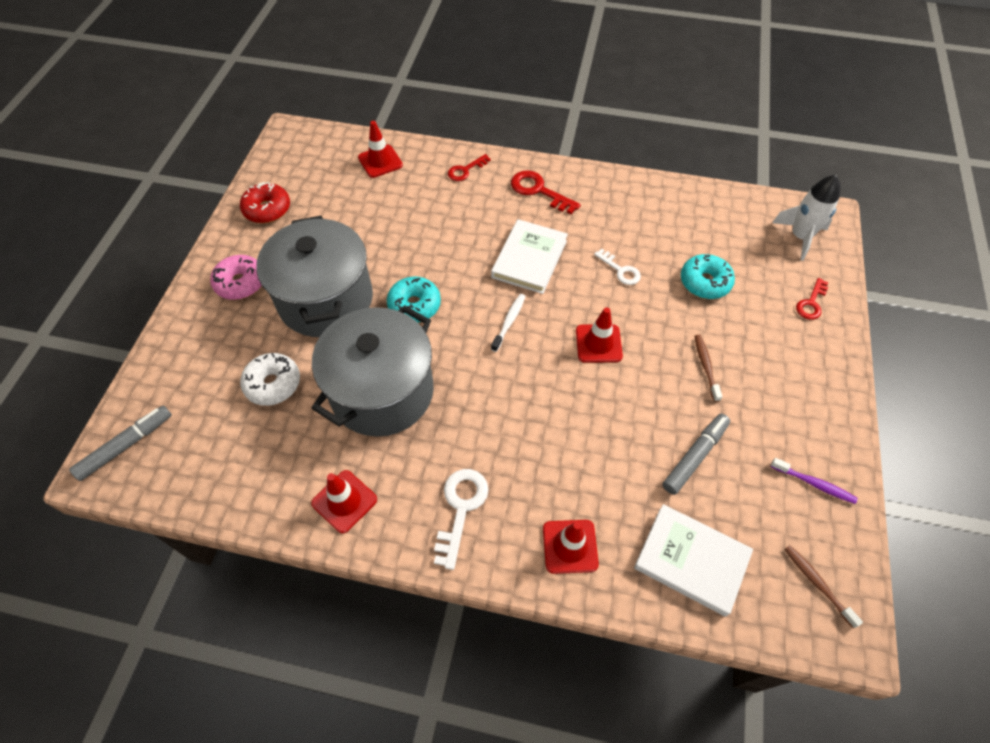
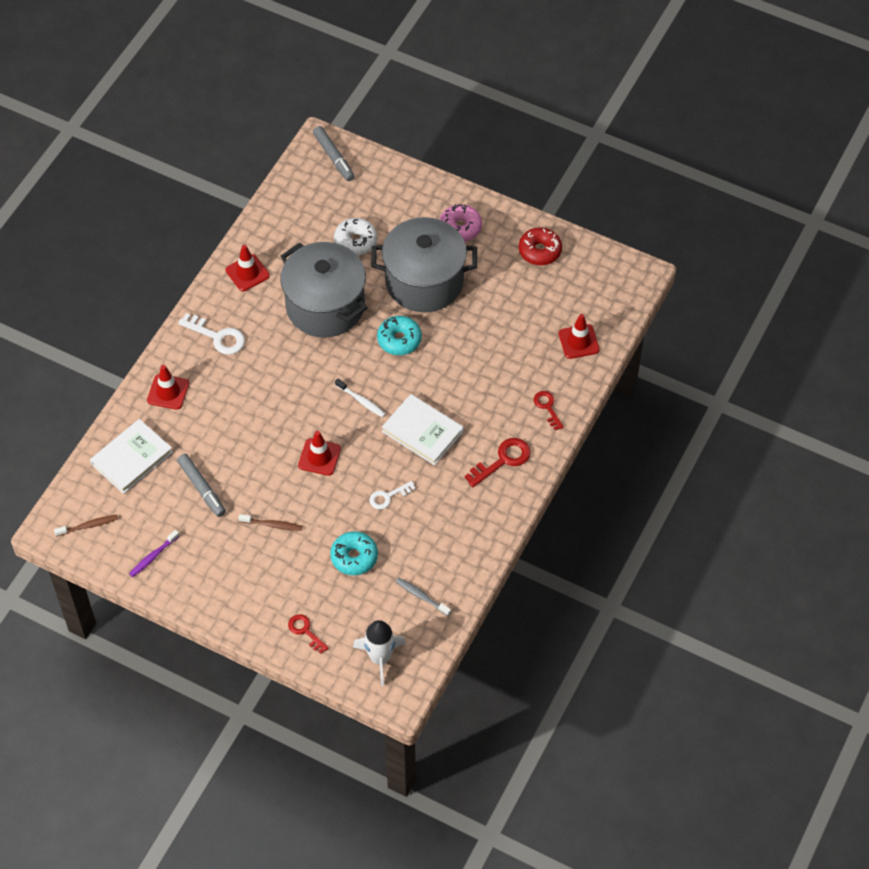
camera: 105 degrees right, 0 degrees up
none -> grey toothbrush [396,578,451,616]

